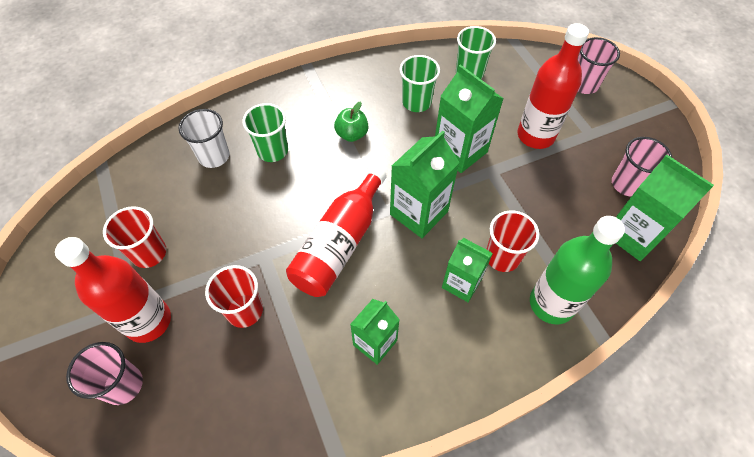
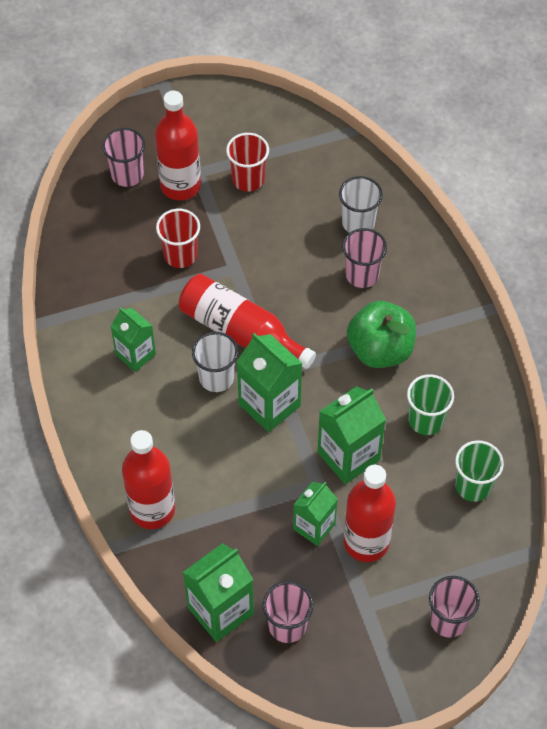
camera: 95 degrees right, 0 degrees up
green cup [243,103,288,162] -> pink cup [342,228,387,288]
green apple [334,102,369,142] -> green apple [347,301,416,368], size x1.80
green carton [442,238,493,302] -> green carton moved to [293,482,338,546]
red cup [486,210,539,272] -> none
green bottle [530,216,625,324] -> red bottle [122,430,175,529]
none -> white cup [192,332,238,392]

